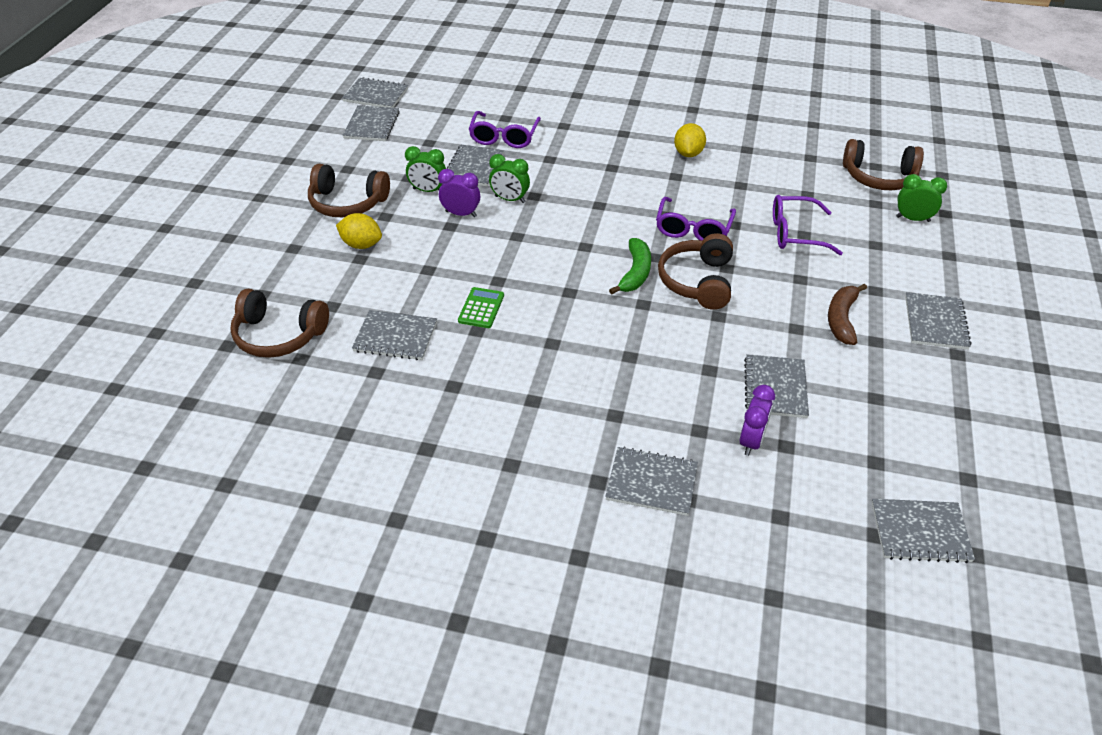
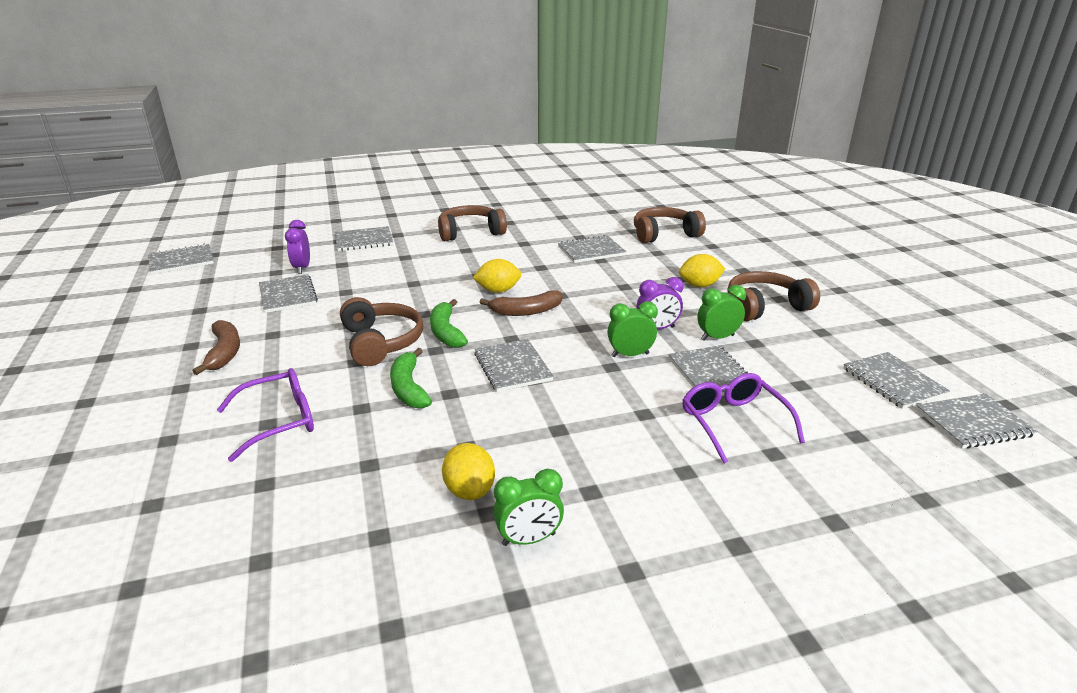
camera: 150 degrees right, 15 degrees down
green calculator [458,287,504,328] -> none
purple glasses [656,197,736,240] -> green banana [390,348,432,409]
brown headphones [843,139,924,190] -> brown headphones moved to [438,205,507,241]
green clock [896,174,947,222] -> green clock moved to [493,469,564,546]
grey notebook [905,292,972,350] -> grey notebook moved to [474,339,554,392]
none -> yellow lemon [472,259,521,293]
none -> brown banana [480,290,562,316]

